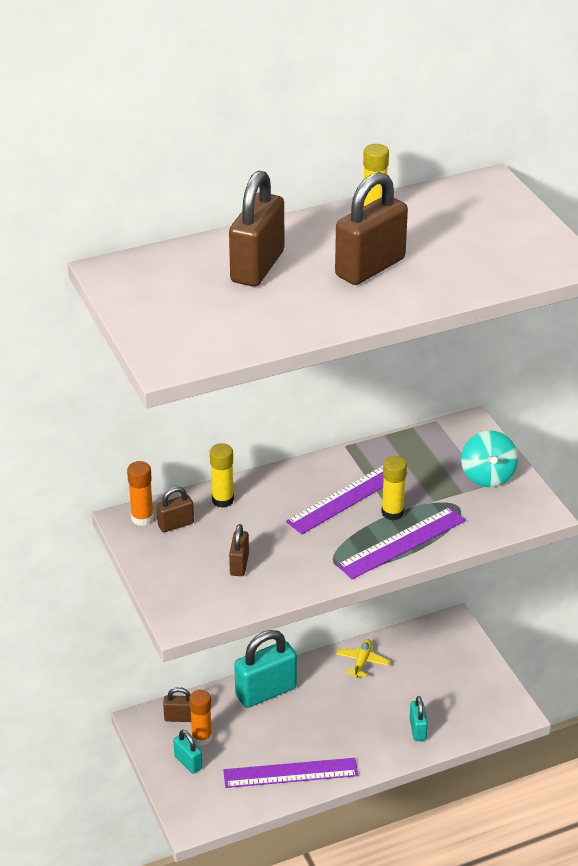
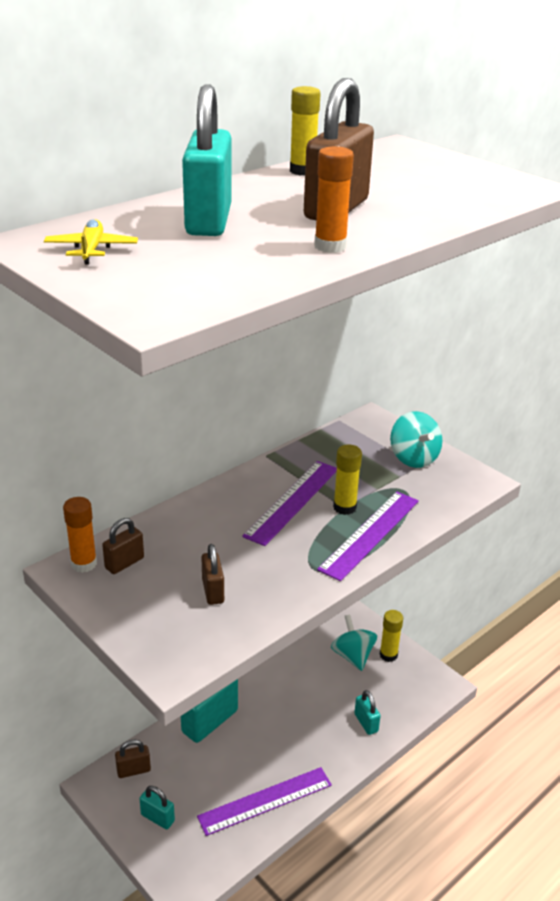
camera: 20 degrees left, 5 degrees down
orange glue stick [189,690,212,746] -> orange glue stick moved to [314,146,354,253]
yellow glue stick [210,443,234,508] -> yellow glue stick moved to [379,610,403,662]
brown padlock [229,171,284,287] -> turquoise padlock [182,84,232,236]
yellow plane [336,639,390,678] -> yellow plane moved to [44,219,138,265]
none -> turquoise spinning top [331,615,377,671]

